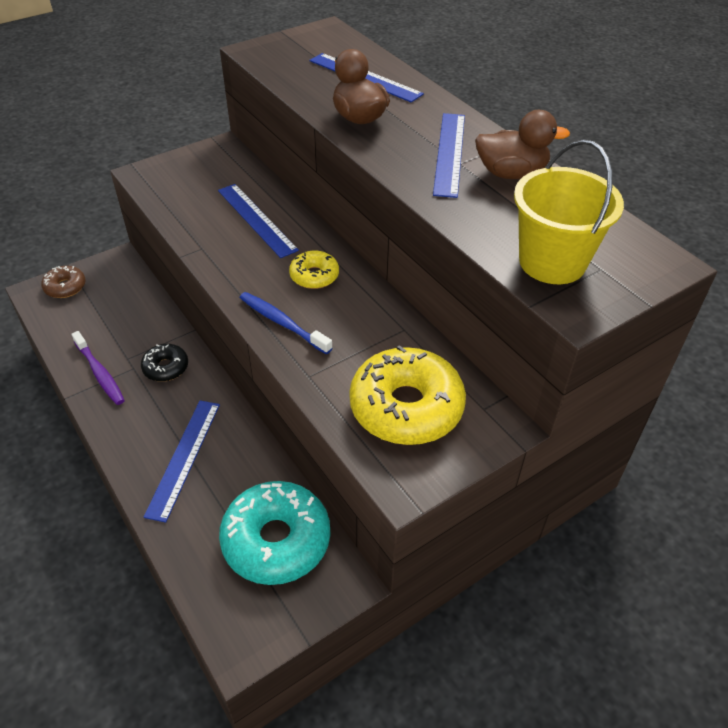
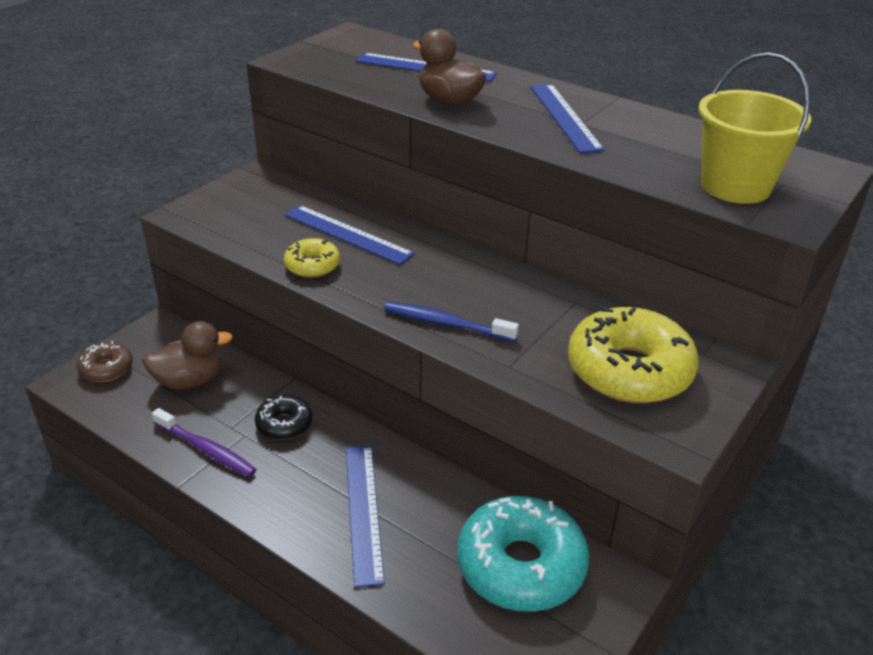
camera: 20 degrees left, 10 degrees down
yellow donut [289,251,339,289] -> yellow donut moved to [284,238,340,278]
brown duck [475,110,570,179] -> brown duck moved to [142,321,233,389]

